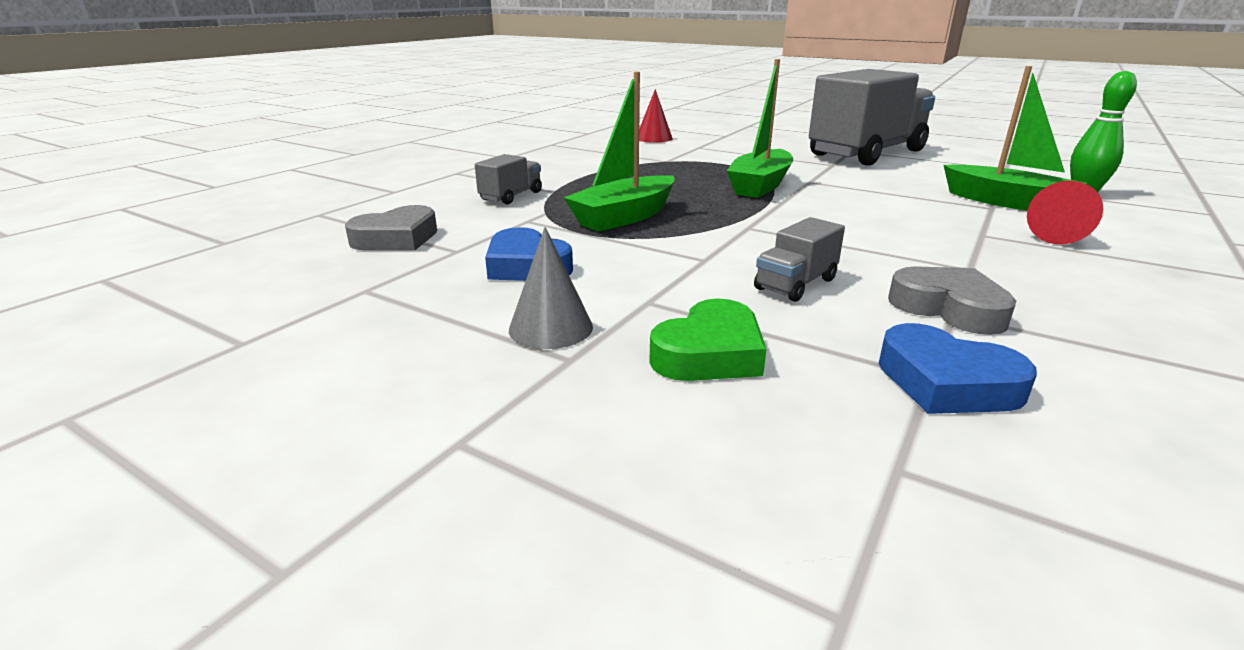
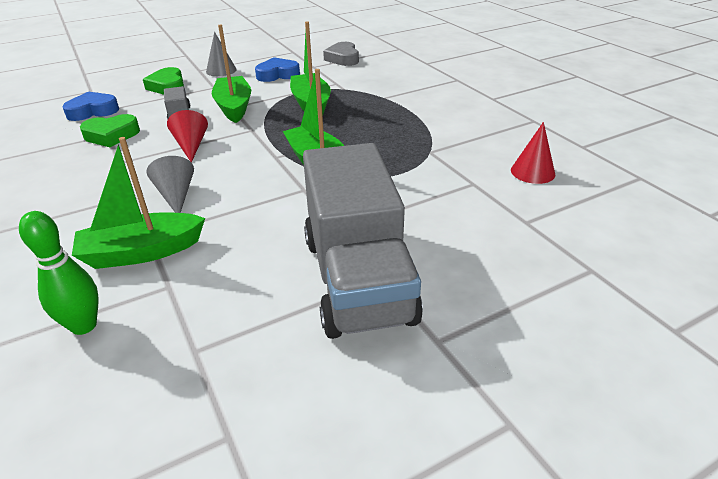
camera: 120 degrees right, 10 degrees up
grey truck [475,154,542,204] -> none
grey heart [888,266,1016,335] -> green heart [80,114,140,147]
red cone [1027,181,1103,244] -> red cone moved to [167,110,208,163]
none -> grey cone [147,156,194,213]
none -> green boat [212,24,251,123]

